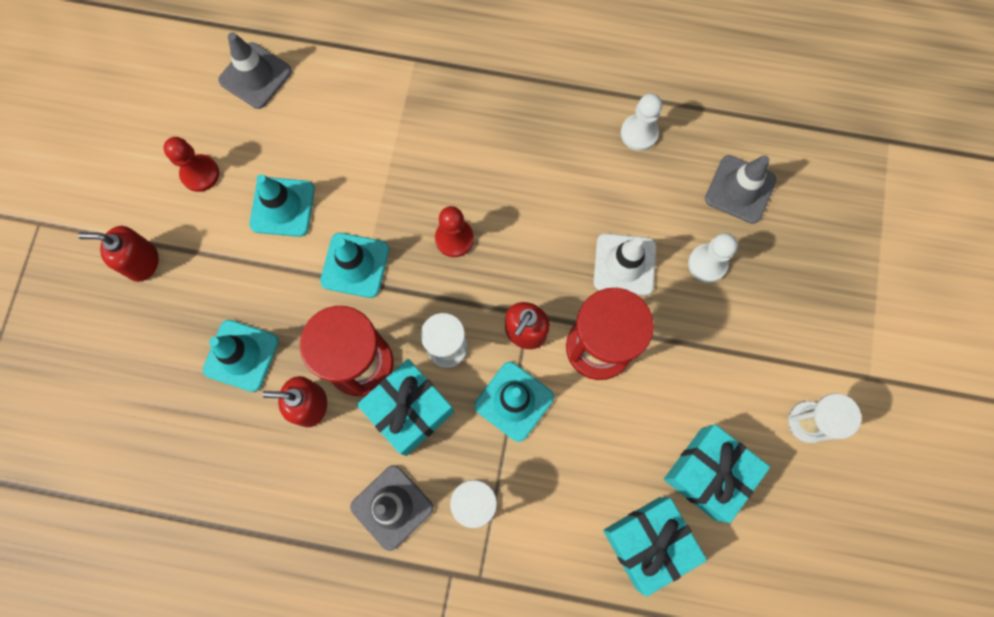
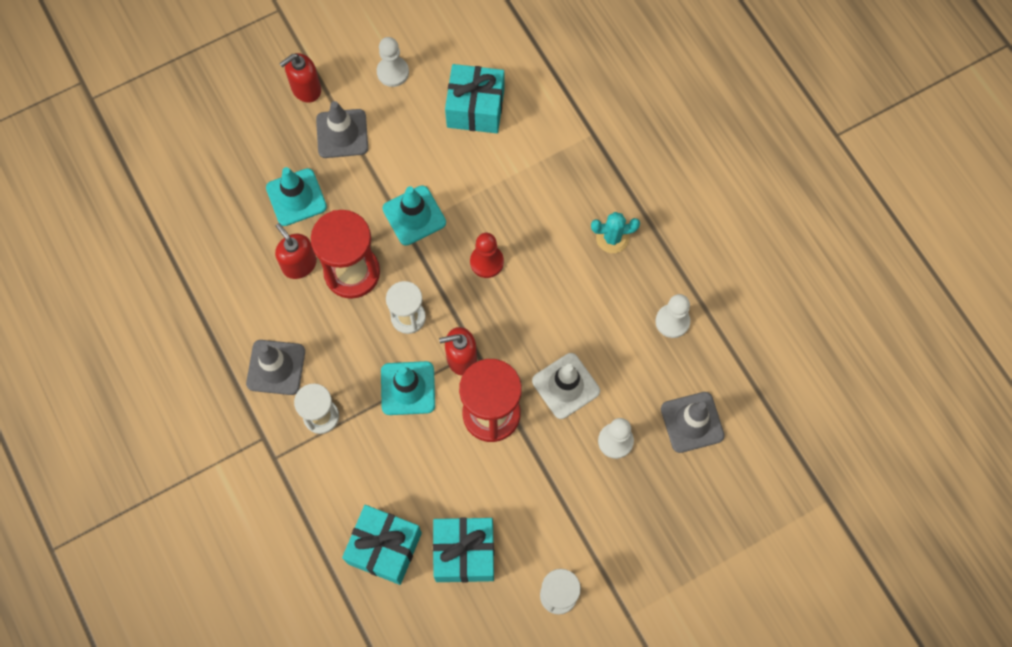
camera: 50 degrees right, 5 degrees down
red soap dispenser [78,226,159,282] -> red soap dispenser turned 90 degrees counterclockwise [279,53,321,103]
red pawn [164,137,219,192] -> white pawn [377,37,409,87]
grey traffic cone [218,32,292,109] -> grey traffic cone moved to [316,101,368,158]
turquoise traffic cone [249,174,315,237] -> none
turquoise gift [357,359,454,456] -> turquoise gift moved to [445,64,504,133]
none -> turquoise cactus [591,212,640,253]

